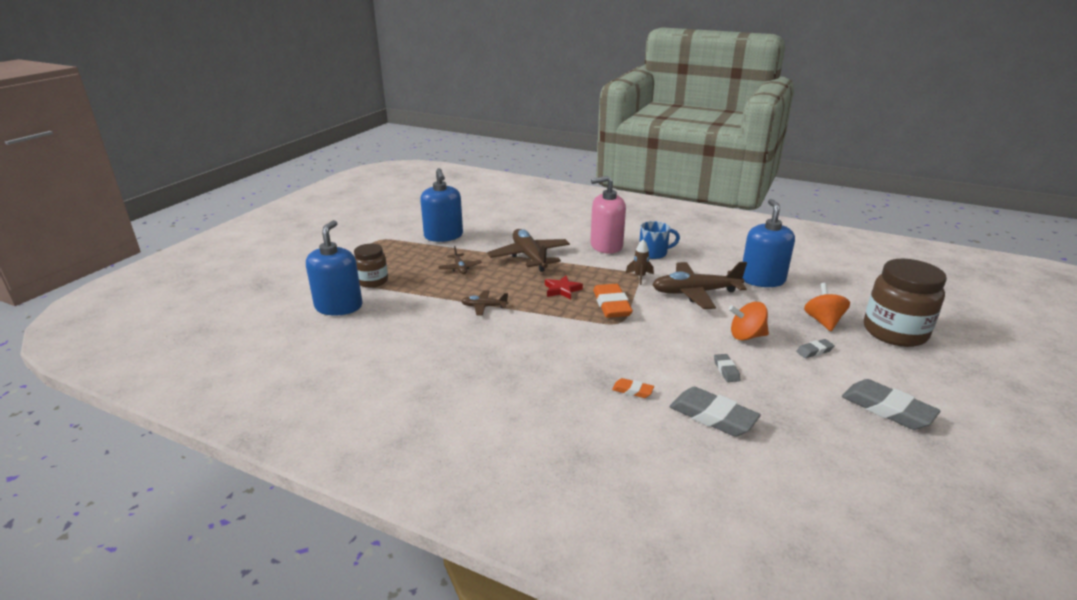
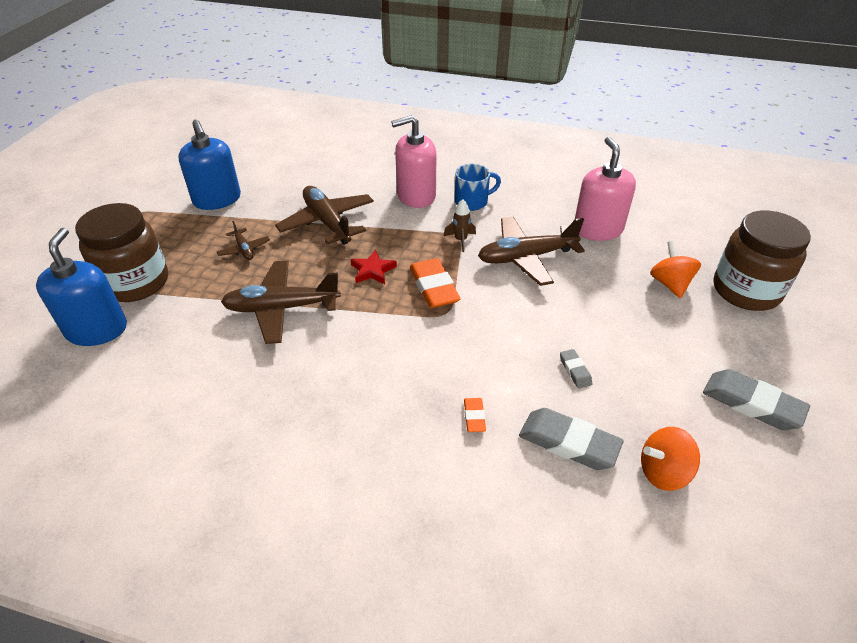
camera: 10 degrees left, 15 degrees up
brown jar [354,244,388,288] -> brown jar [75,203,168,302], size x1.71
brown plane [461,290,508,316] -> brown plane [221,261,341,344], size x2.02
orange eraser [612,378,654,398] -> orange eraser turned 75 degrees clockwise [464,398,486,432]
orange spinning top [729,302,769,341] -> orange spinning top moved to [641,427,700,491]
blue soap dispenser [743,199,795,287] -> pink soap dispenser [575,137,636,241]
grey eraser [796,339,835,358] -> none

